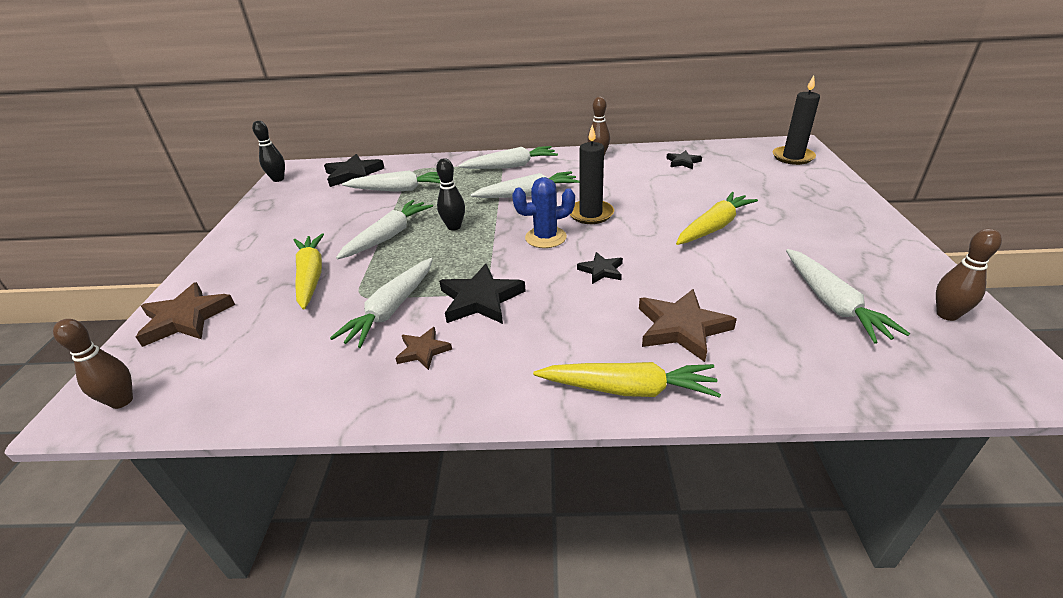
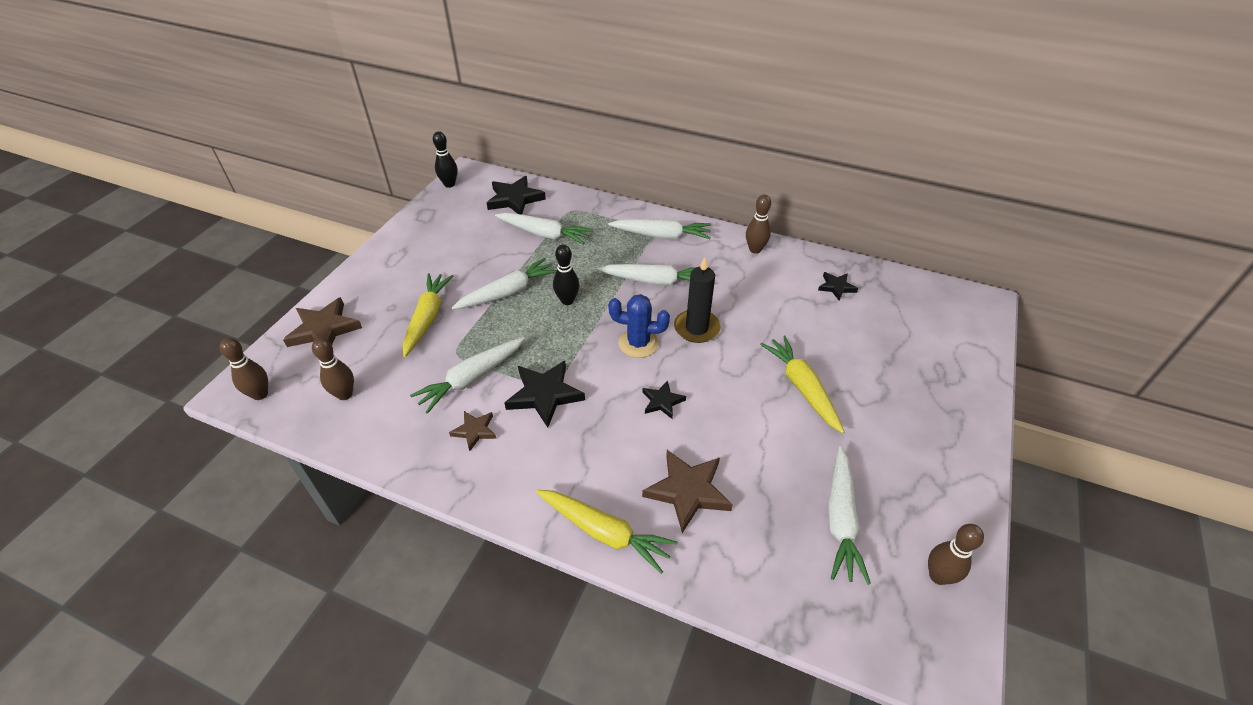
camera: 20 degrees right, 10 degrees up
yellow carrot [676,192,758,245] -> yellow carrot turned 90 degrees counterclockwise [760,336,845,433]
black candle [773,75,820,165] -> none
none -> brown bowling pin [312,338,354,400]

